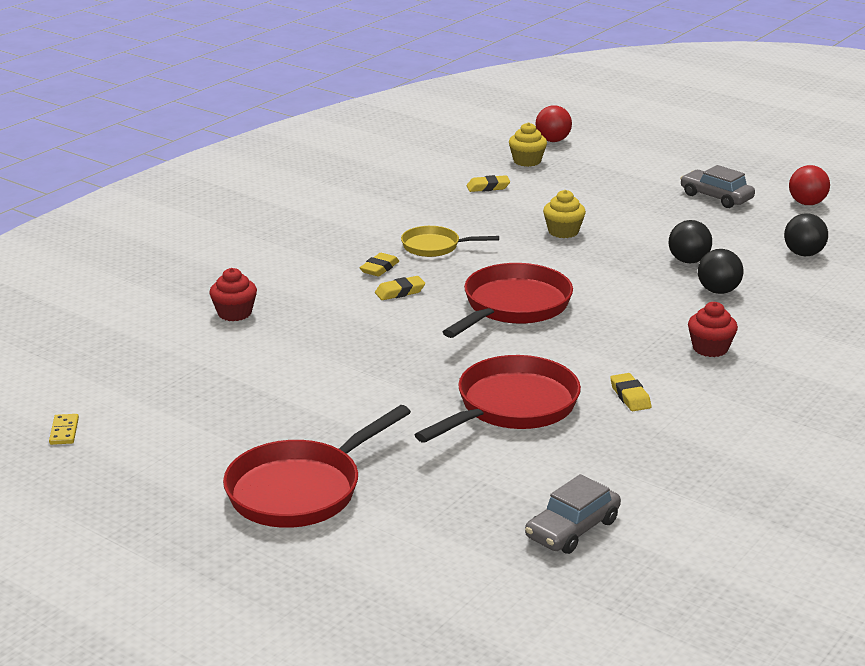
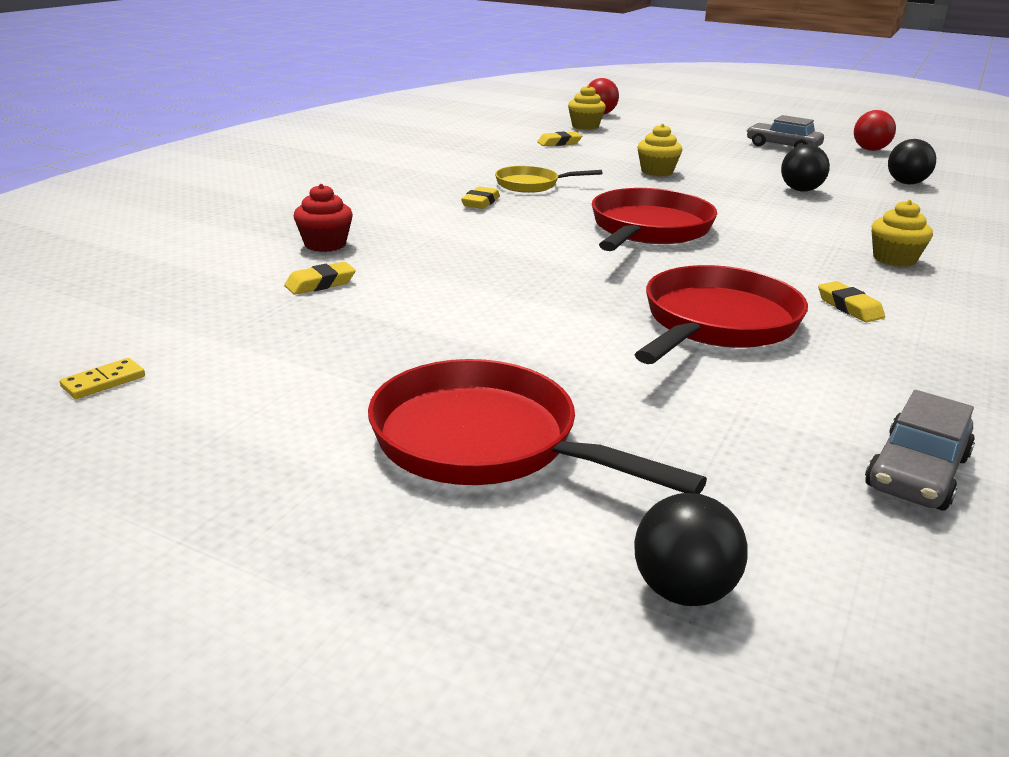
camera: 10 degrees left, 0 degrees up
yellow domino [49,414,79,445] -> yellow domino turned 60 degrees clockwise [60,358,145,399]
red pan [223,405,411,528] -> red pan turned 90 degrees clockwise [368,359,707,494]
yellow eraser [375,276,425,300] -> yellow eraser moved to [284,262,356,295]
red cupcake [688,302,738,357] -> yellow cupcake [871,200,933,267]
black ball [698,249,743,294] -> black ball moved to [634,493,748,606]

